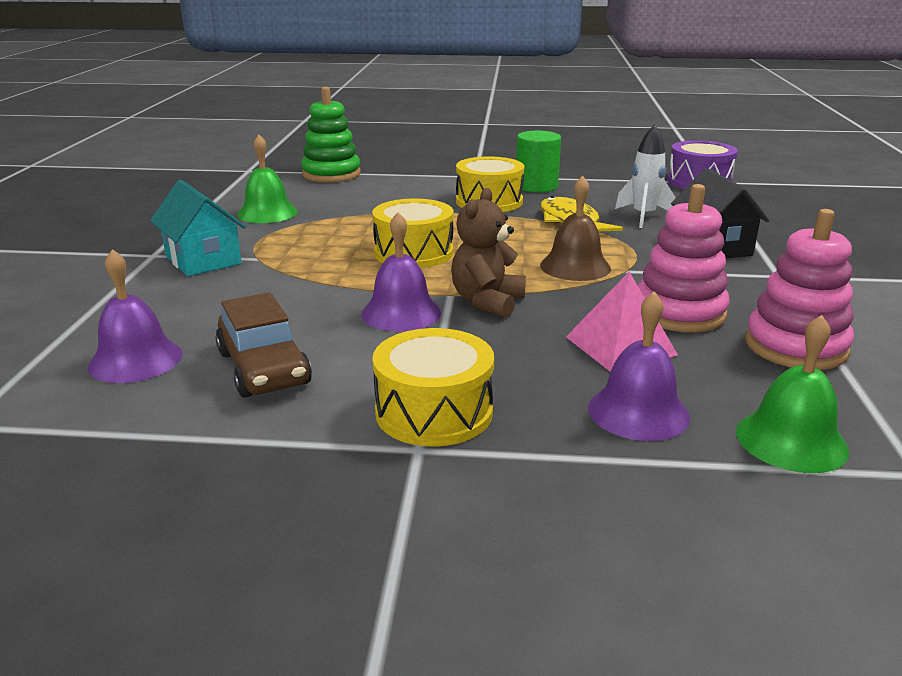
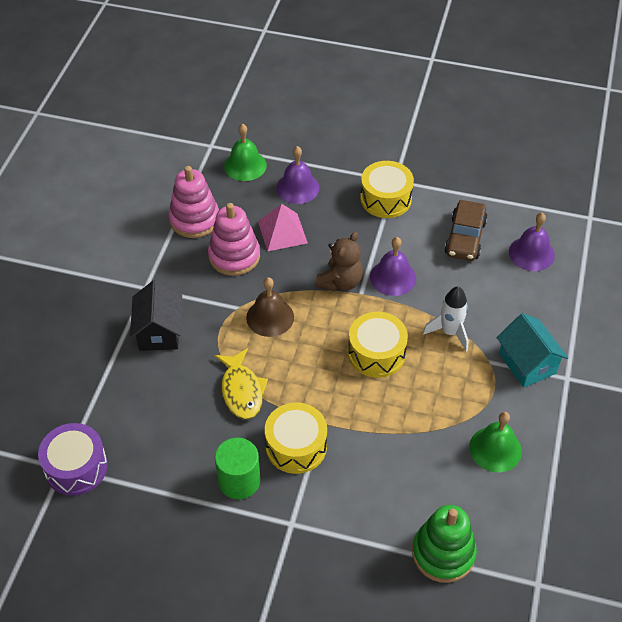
camera: 170 degrees left, 25 degrees up
brown car [215,292,312,398] -> brown car turned 150 degrees counterclockwise [444,200,488,261]
white rocket [615,124,676,228] -> white rocket moved to [423,286,469,351]

